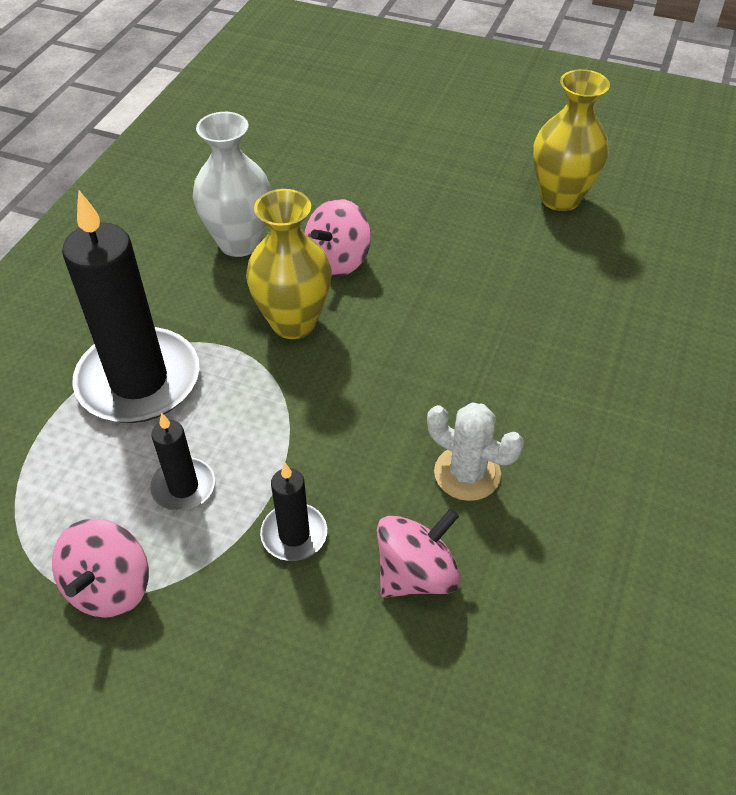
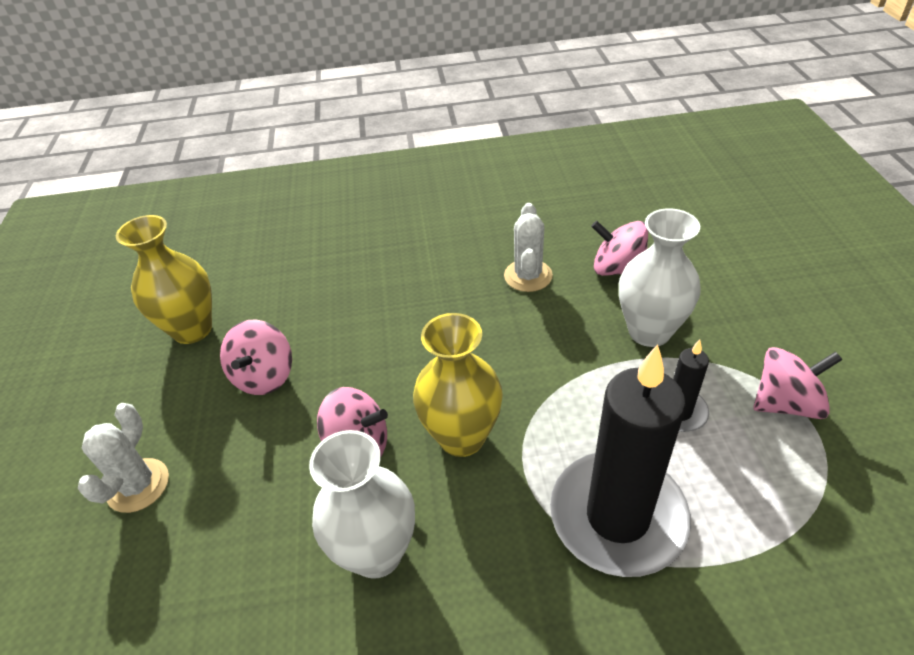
camera: 115 degrees left, 5 degrees down
black candle [260,463,327,561] -> white vase [619,208,701,347]
none -> white cactus [78,403,169,513]
none -> pink spinning top [220,320,292,395]

